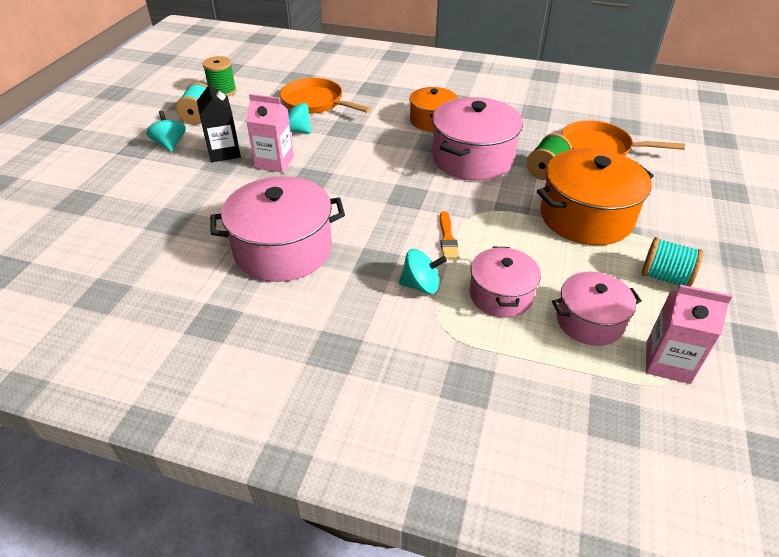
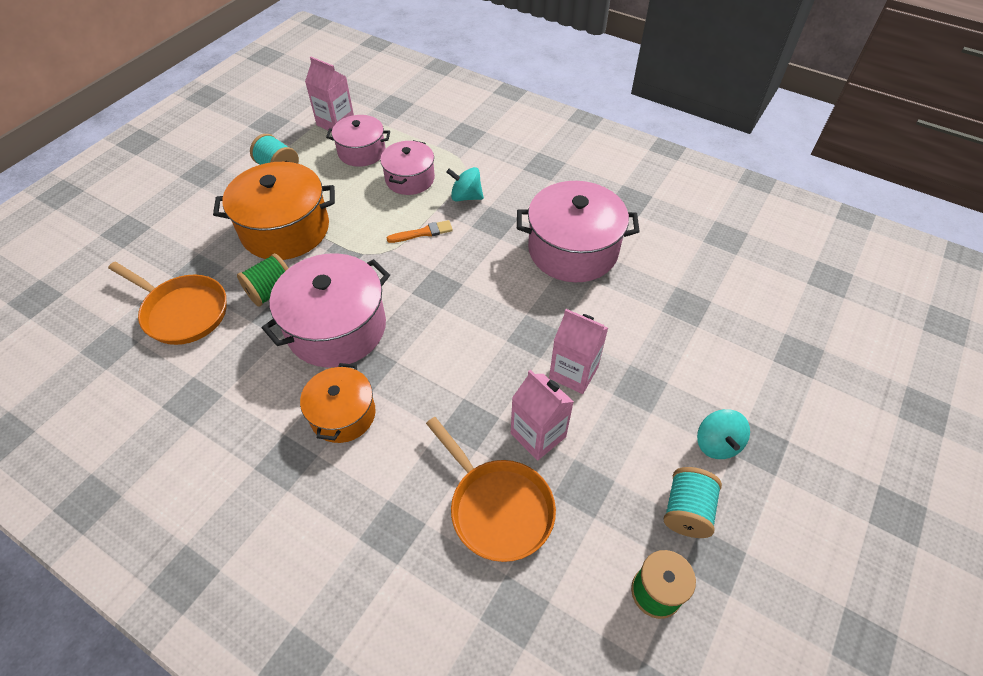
camera: 165 degrees left, 10 degrees up
black carton [197,80,241,162] -> none
turquoise spinning top [281,102,311,133] -> pink carton [511,370,574,461]
orange brush [440,211,459,259] -> orange brush turned 60 degrees clockwise [387,220,453,243]

